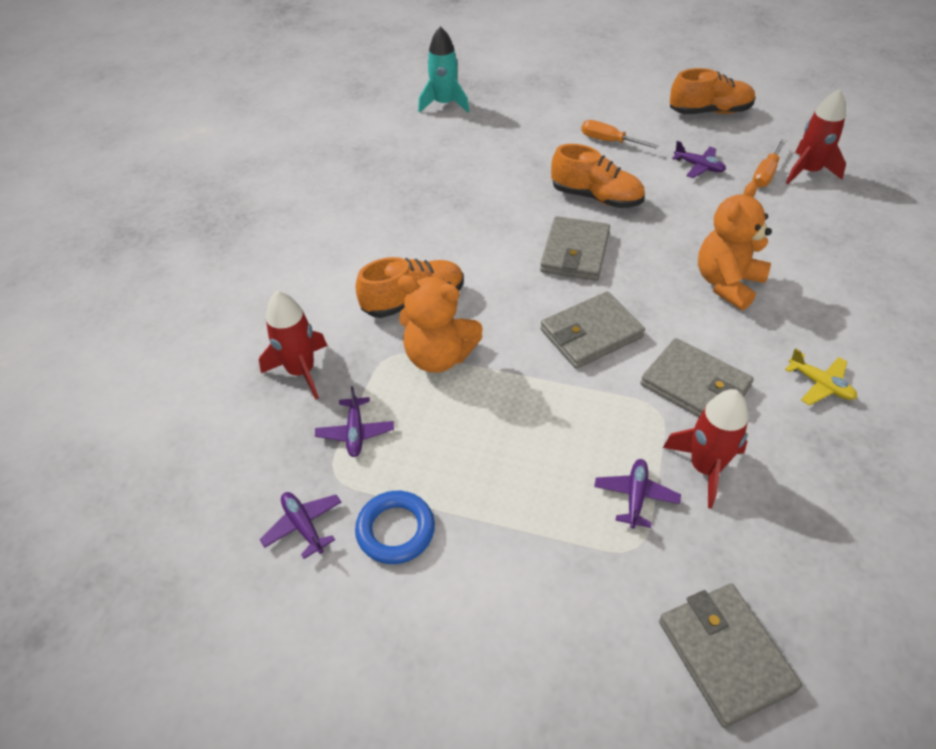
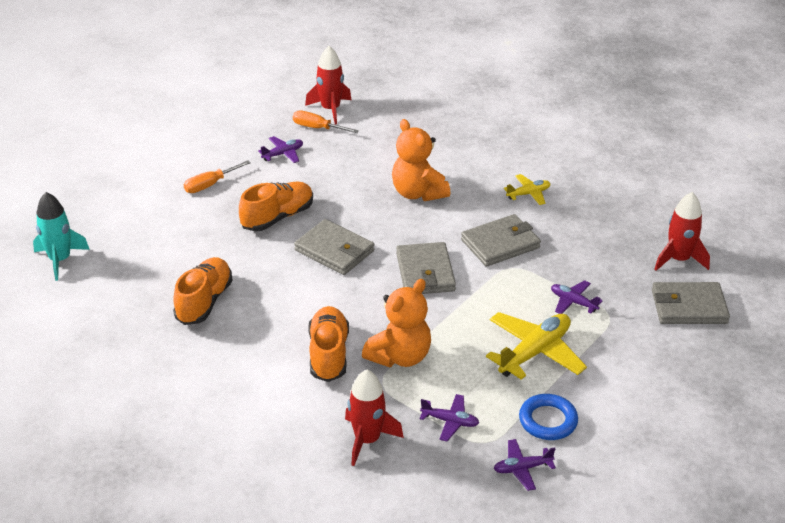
camera: 70 degrees left, 10 degrees down
red rocket [663,389,749,509] -> red rocket moved to [654,192,710,271]
orange shoe [670,68,755,114] -> orange shoe moved to [173,257,233,325]
orange screwdriver [752,139,787,188] -> orange screwdriver turned 150 degrees clockwise [293,111,359,133]
none -> yellow plane [486,312,587,380]

